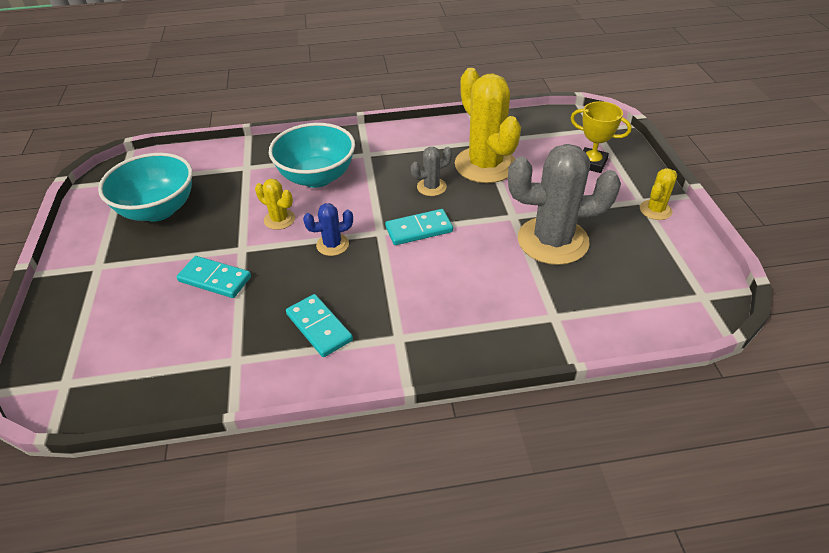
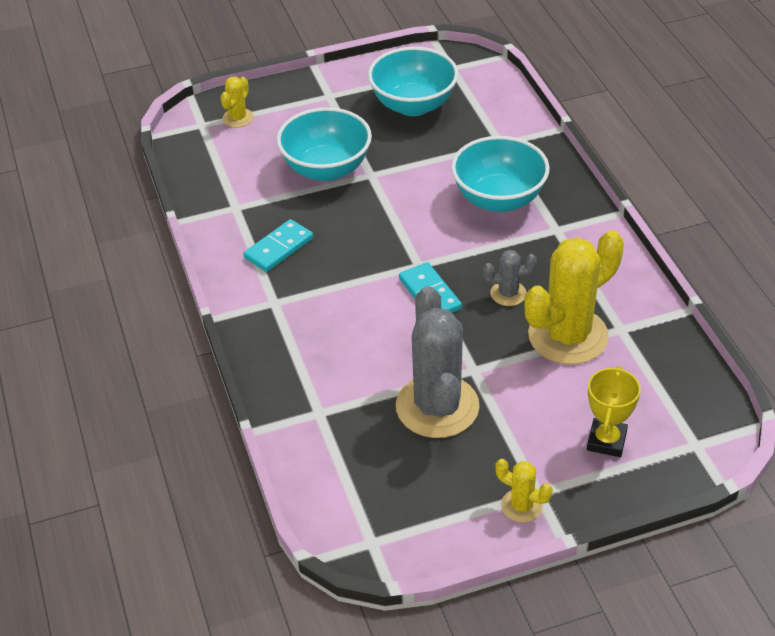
camera: 80 degrees right, 0 degrees up
turquoise domino [177,256,251,298] -> turquoise bowl [277,107,372,181]
yellow cactus [255,179,295,230] -> yellow cactus moved to [220,77,254,128]
blue cactus [303,203,353,256] -> none
grey cactus [411,147,452,196] -> grey cactus turned 60 degrees counterclockwise [483,250,537,306]

